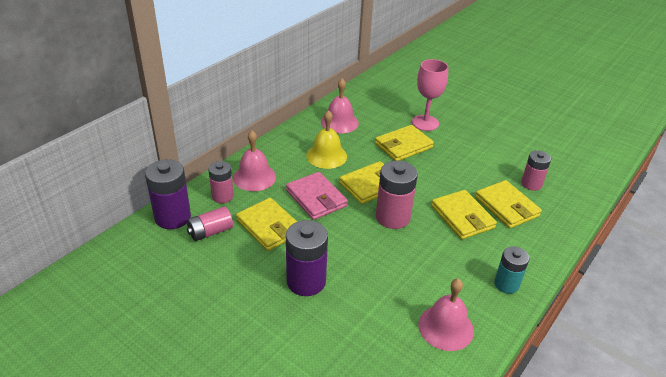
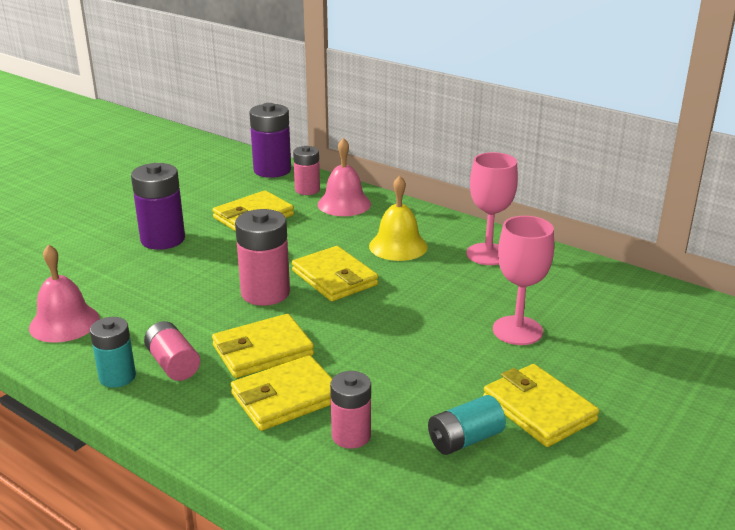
camera: 90 degrees right, 10 degrees down
pink battery [187,206,233,241] -> pink battery moved to [144,321,200,381]
pink wallet [286,172,348,220] -> none
pink bell [321,79,359,133] -> pink goblet [466,152,518,265]
yellow wallet [375,125,434,161] -> yellow wallet moved to [483,364,599,447]
none -> turquoise battery [428,395,506,455]

